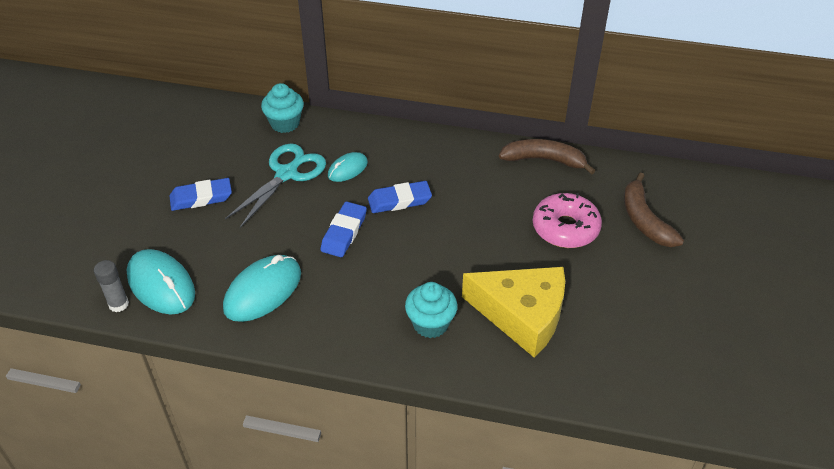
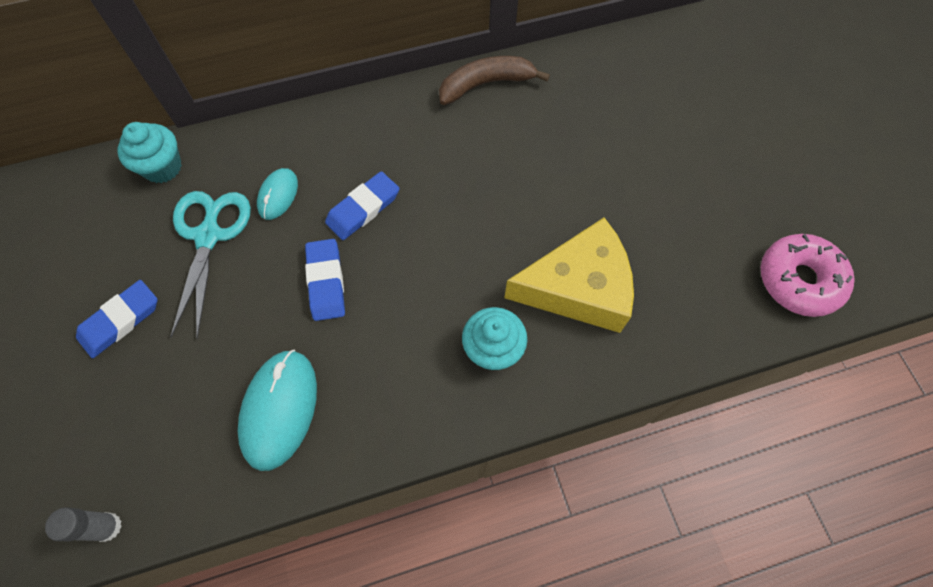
camera: 30 degrees left, 20 degrees up
turquoise mouse [126,249,195,315] -> none
pink donut [533,193,602,248] -> pink donut moved to [761,234,855,317]
brown banana [624,172,684,247] -> none

